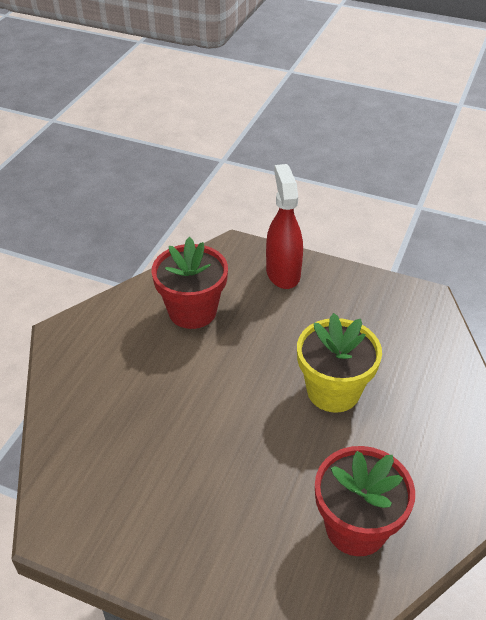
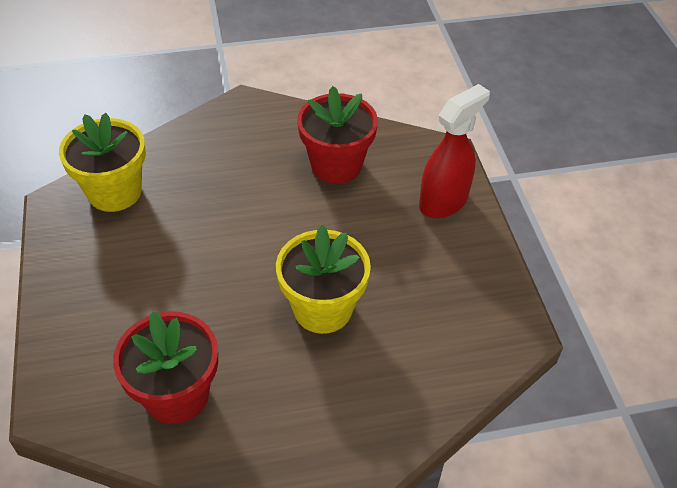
camera: 55 degrees right, 5 degrees up
none -> yellow flower pot [59,113,146,212]

